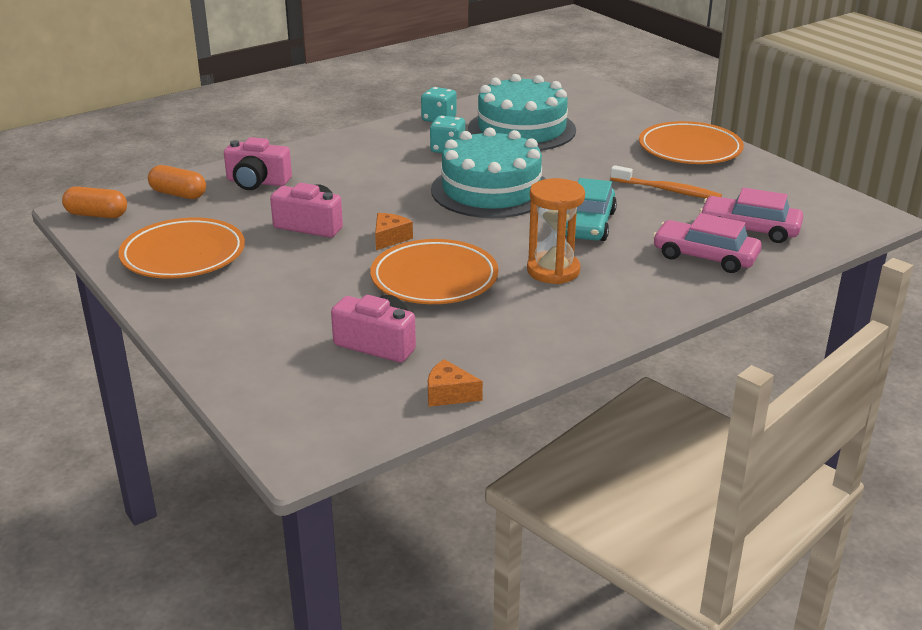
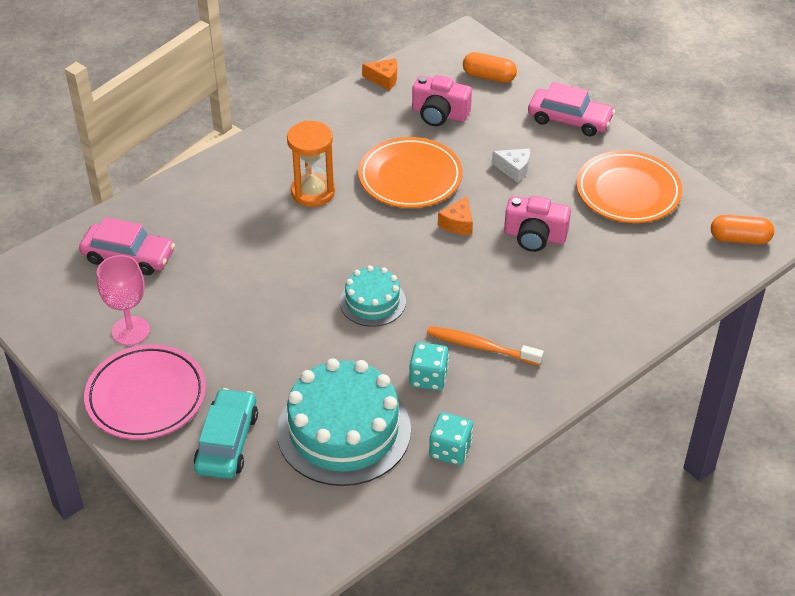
camera: 175 degrees right, 15 degrees up
orange capsule [148,165,206,199] -> orange capsule moved to [463,52,517,83]
pink camera [224,137,292,190] -> none
turquoise cake [431,128,546,218] -> turquoise cake [340,266,406,327], size x0.54
turquoise car [565,178,617,241] -> turquoise car moved to [194,388,258,479]
orange toothbrush [610,165,722,198] -> orange toothbrush moved to [427,326,544,366]
orange plate [639,121,744,164] -> pink plate [84,345,206,440]
pink car [653,213,762,273] -> pink car moved to [528,82,615,136]
none -> pink goblet [97,255,150,346]
none -> white cheese [492,148,530,183]

